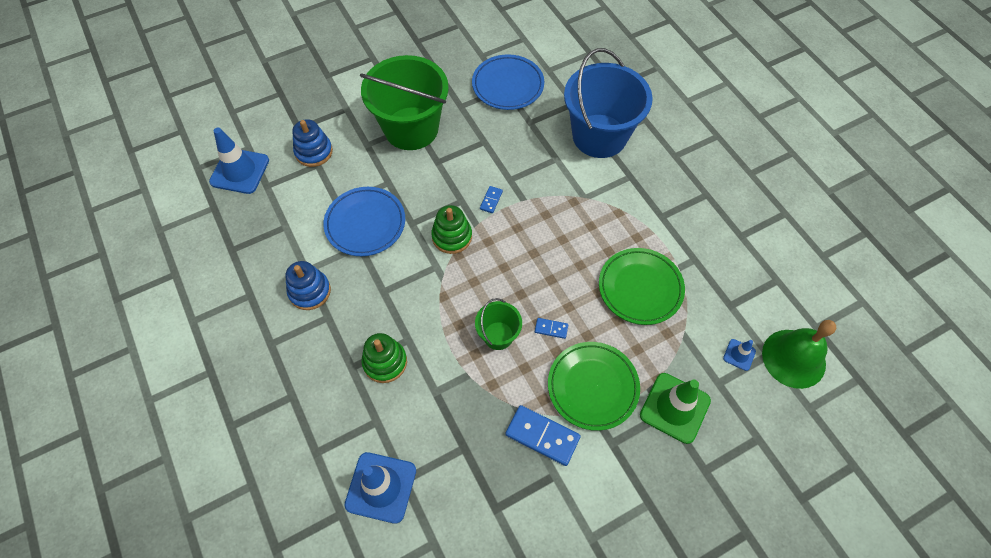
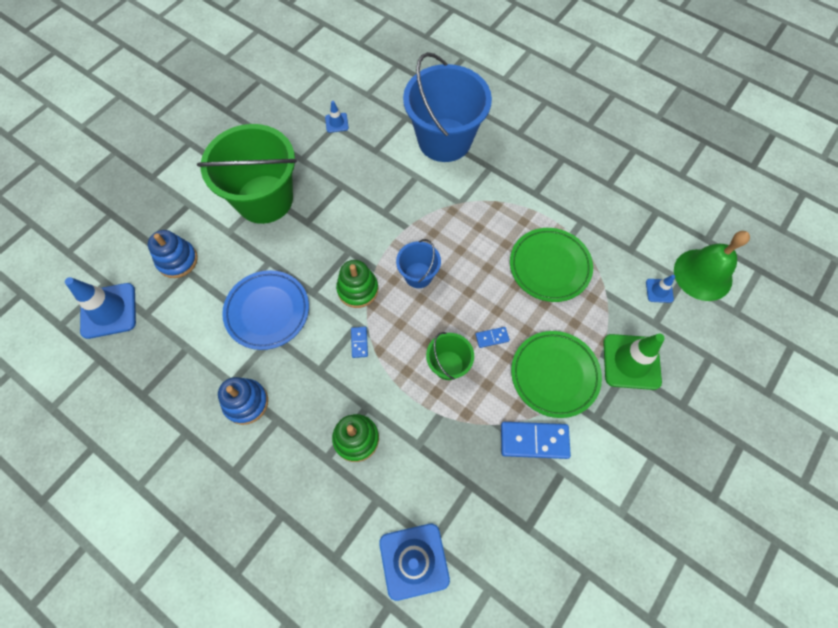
camera: 25 degrees left, 5 degrees up
blue plate [472,54,544,110] -> blue traffic cone [325,101,349,133]
blue domino [480,186,503,213] -> blue domino moved to [351,327,368,358]
none -> blue bucket [396,239,441,288]

